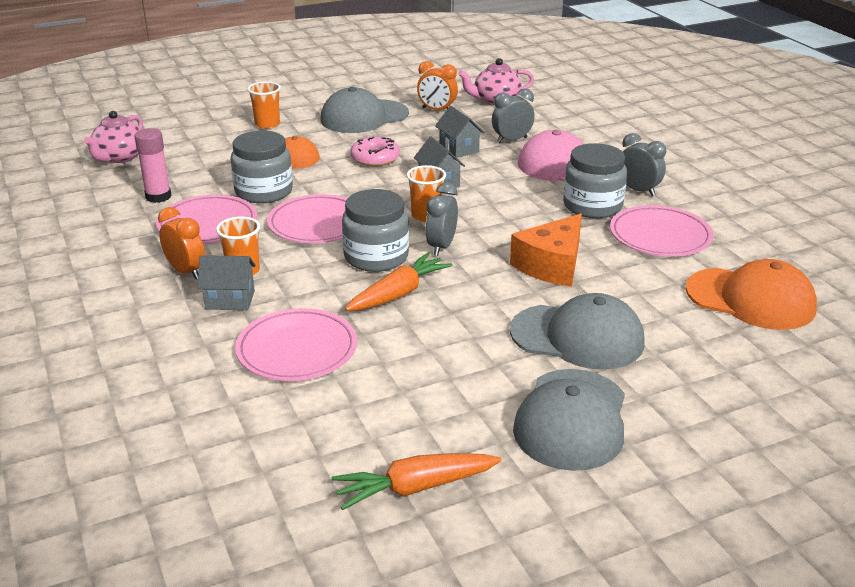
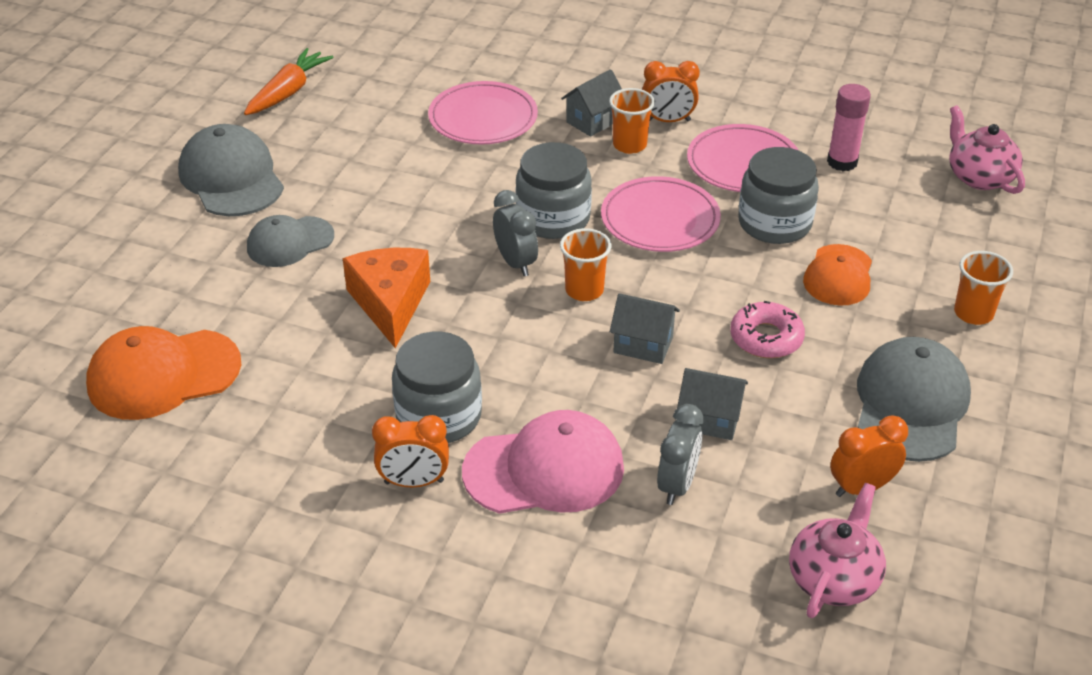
camera: 135 degrees right, 10 degrees up
orange carrot [345,252,453,311] -> none
grey cap [510,293,645,370] -> grey cap [247,215,334,267], size x0.65
pink plate [610,205,713,257] -> none
grey clock [622,133,666,196] -> orange clock [372,415,449,487]

